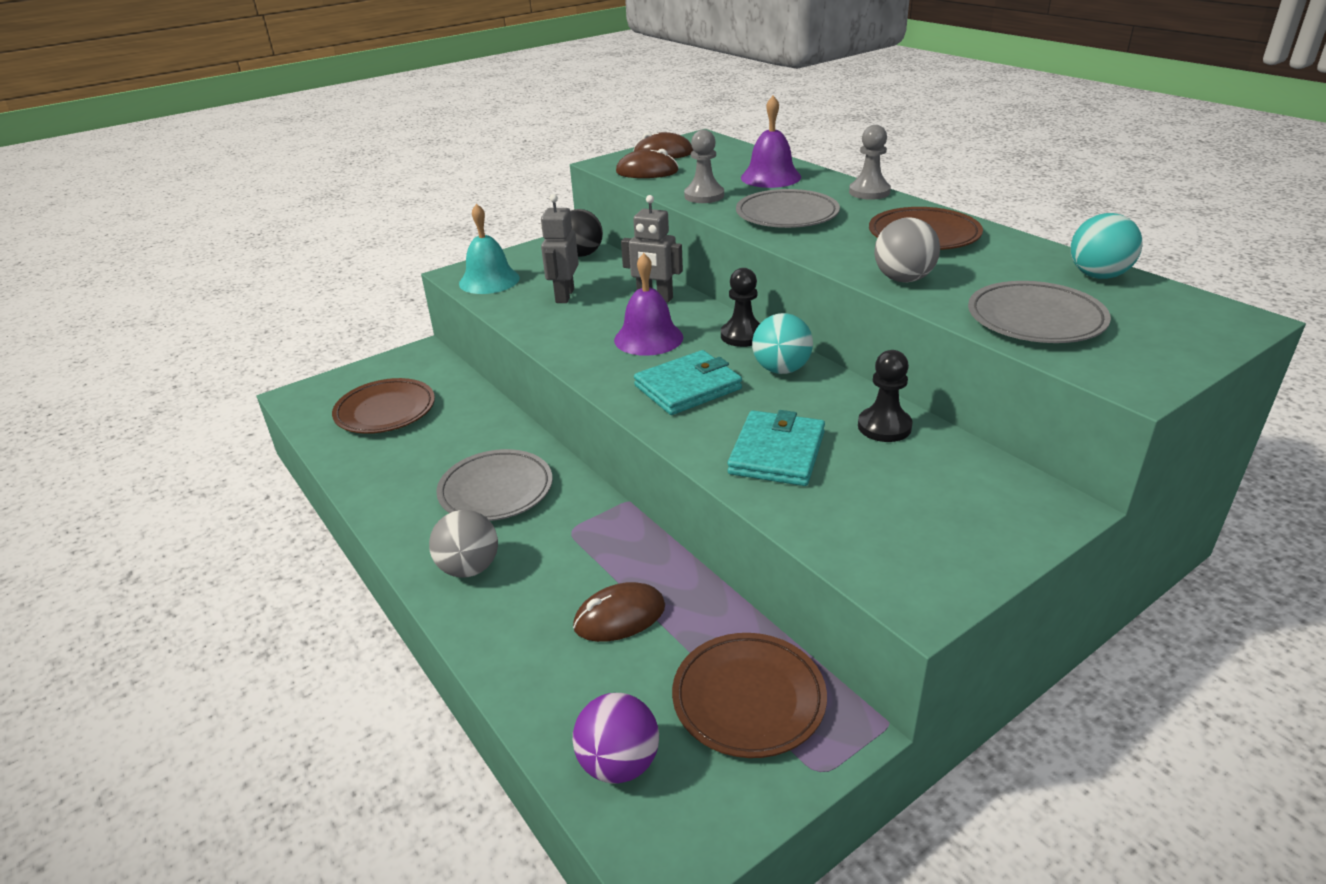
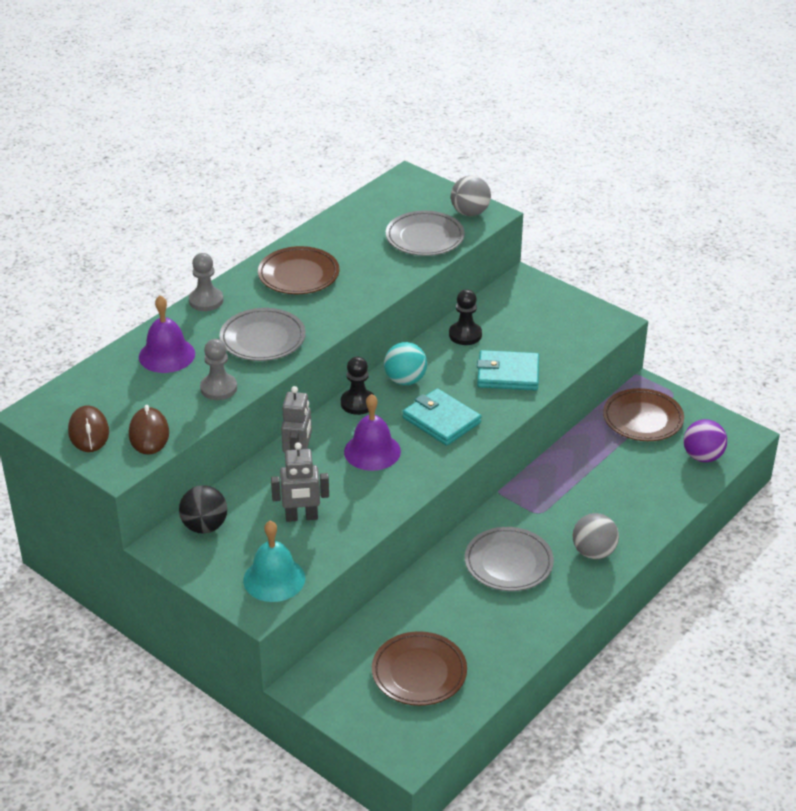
camera: 105 degrees left, 5 degrees up
brown mouse [573,582,665,642] -> none
grey ball [874,218,940,282] -> grey ball moved to [451,176,491,216]
turquoise ball [1071,213,1143,279] -> none

